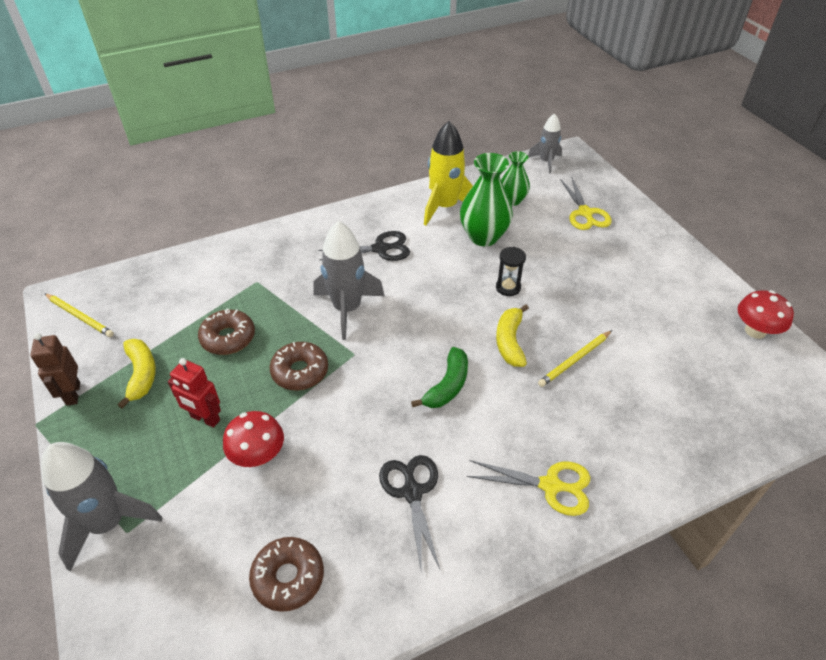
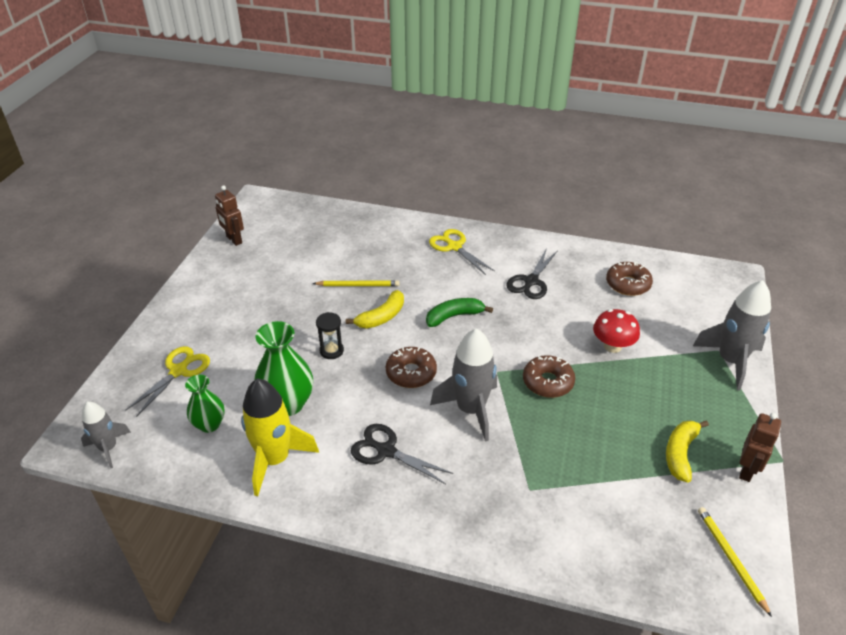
camera: 140 degrees left, 5 degrees down
red robot [168,358,221,428] -> none
brown donut [198,308,255,355] -> brown donut moved to [386,347,437,388]
red mushroom [738,290,794,339] -> brown robot [215,185,244,246]

